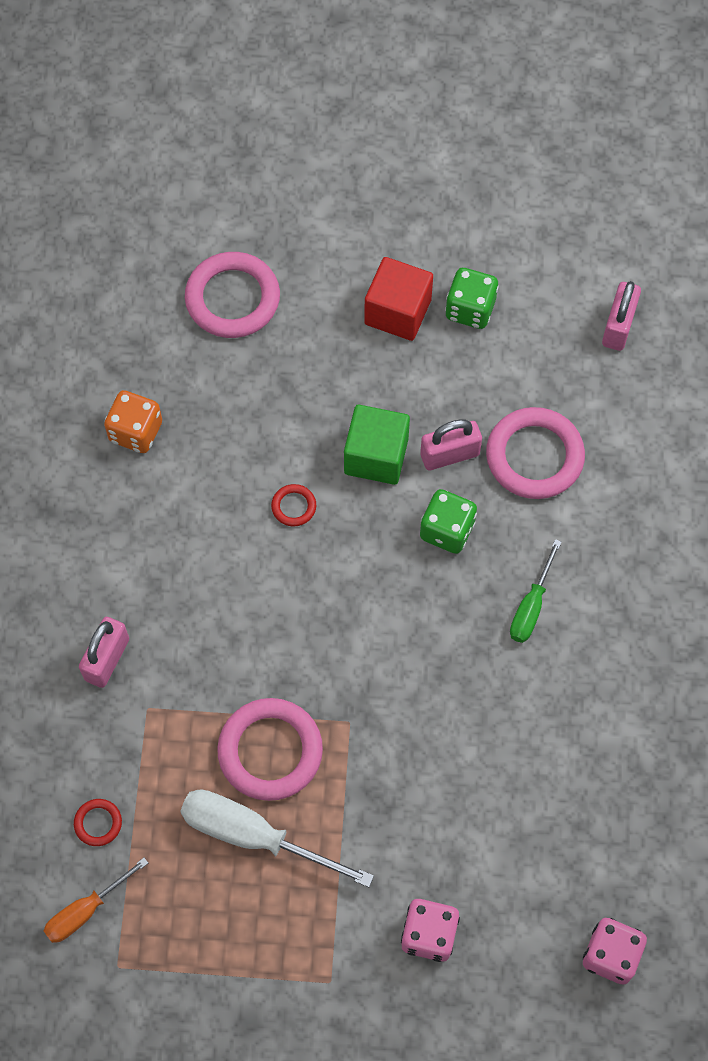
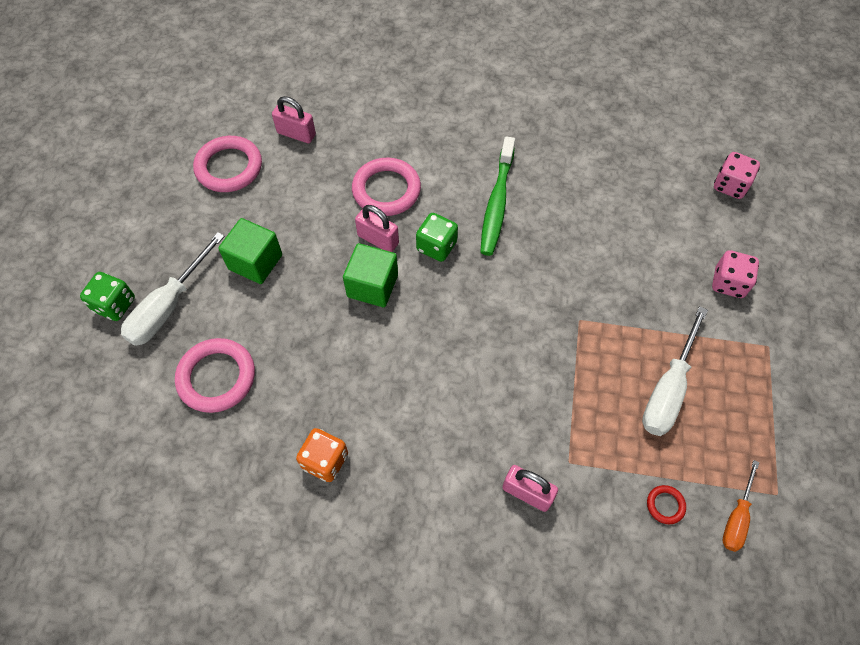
camera: 85 degrees left, 5 degrees down
orange screwdriver [44,858,148,943] -> orange screwdriver turned 60 degrees clockwise [723,460,759,552]
pink ring [217,698,323,801] -> pink ring moved to [193,136,262,192]
red ring [271,484,316,527] -> none
red cube [364,257,433,341] -> green cube [218,218,282,284]
pink padlock [420,420,482,470] -> pink padlock turned 45 degrees counterclockwise [355,205,399,252]
green dice [445,268,499,329] -> green dice moved to [80,272,135,321]
green screwdriver [510,539,561,643] -> green toothbrush [480,136,515,256]
none -> white screwdriver [121,232,225,346]

